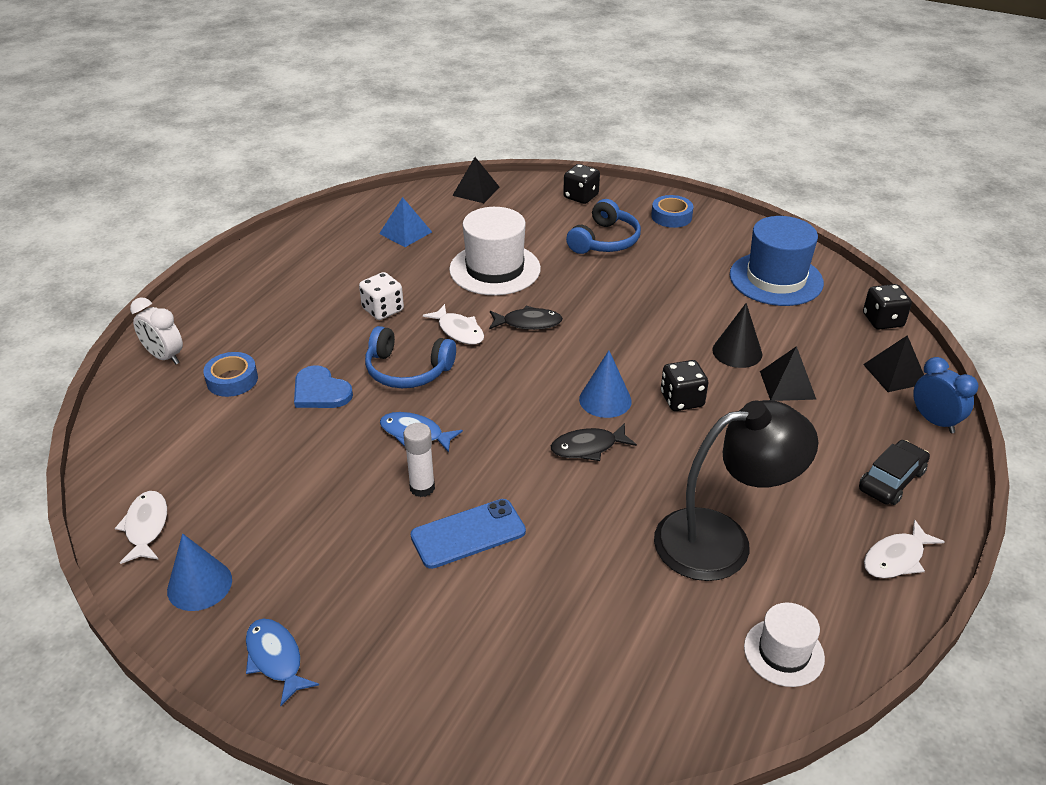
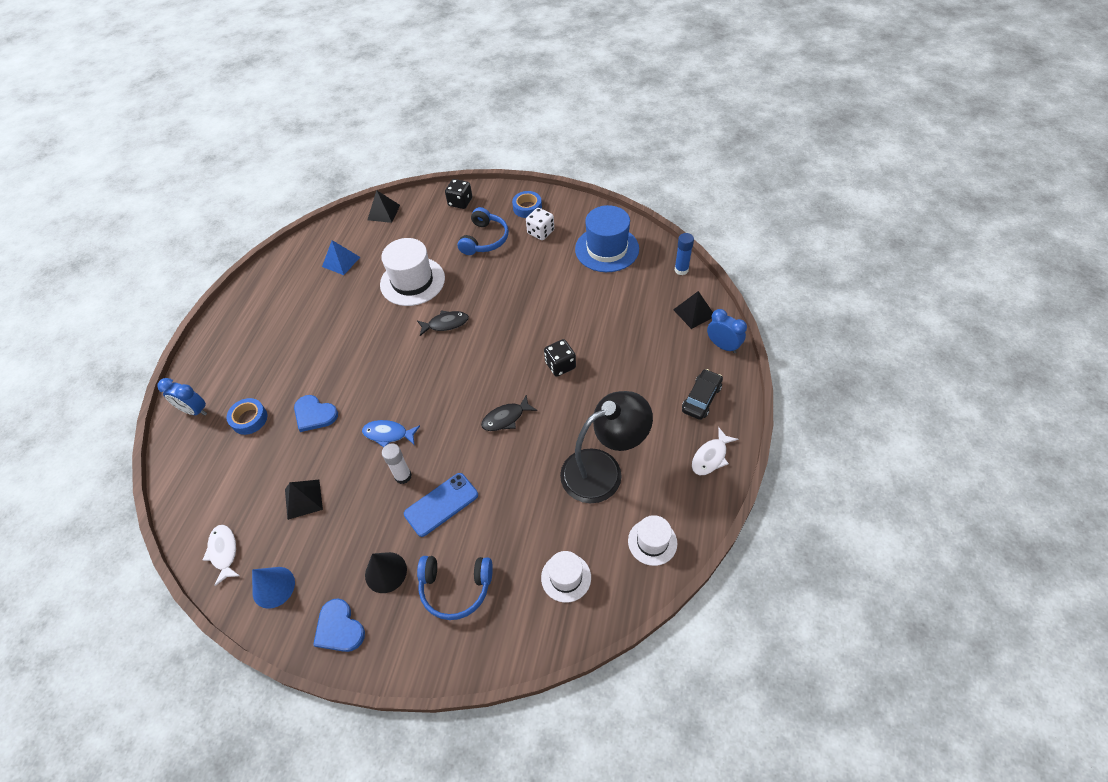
camera: 10 degrees left, 15 degrees up
white clock [130,297,183,364] -> blue clock [157,378,207,416]
blue fish [246,619,319,706] -> blue heart [313,598,365,652]
white dice [359,272,404,320] -> white dice moved to [526,208,554,240]
blue headphones [365,326,456,388] -> blue headphones moved to [417,556,493,620]
white fish [423,304,484,345] -> none
blue cone [579,350,632,418] -> none
black cone [712,303,762,368] -> black cone moved to [365,552,407,593]
black pyramid [760,346,817,401] -> black pyramid moved to [285,480,323,520]
black dice [863,284,912,330] -> blue glue stick [674,233,694,275]
none -> white hat [541,551,591,603]

